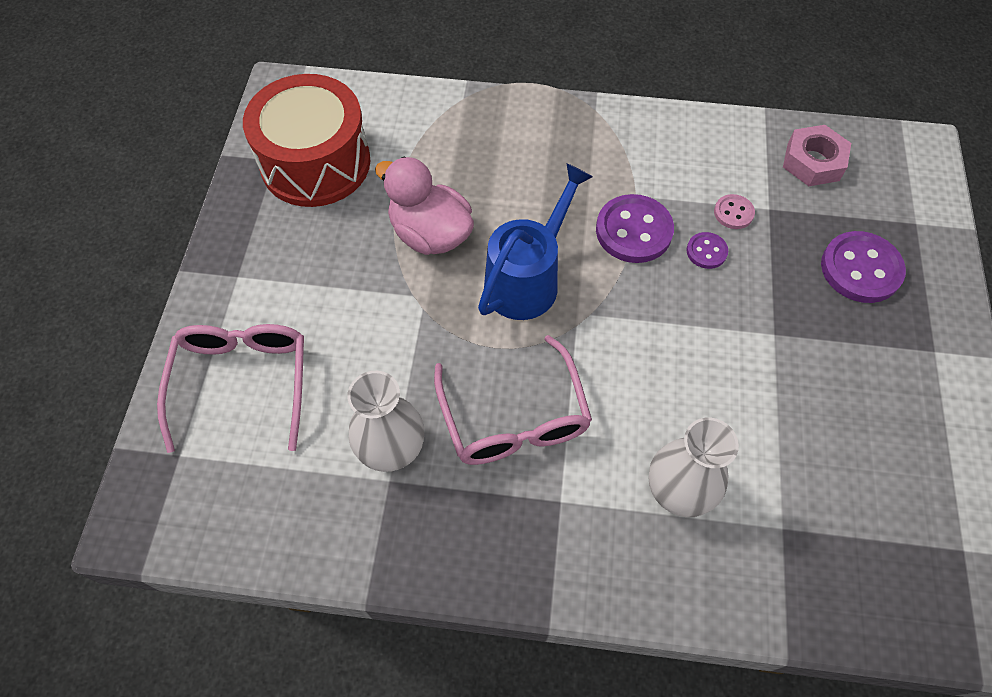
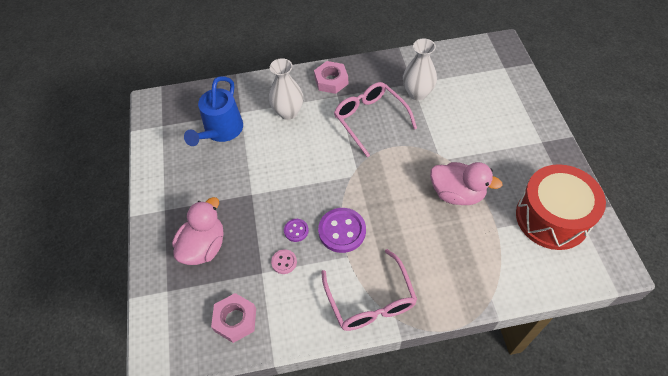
camera: 165 degrees right, 5 degrees down
pink glasses [157,324,304,453] -> pink glasses moved to [321,249,417,331]
blue watering can [478,163,593,320] -> blue watering can moved to [184,76,243,146]
purple button [821,231,906,303] -> pink duck [172,197,223,265]
none -> pink nut [314,61,348,94]

